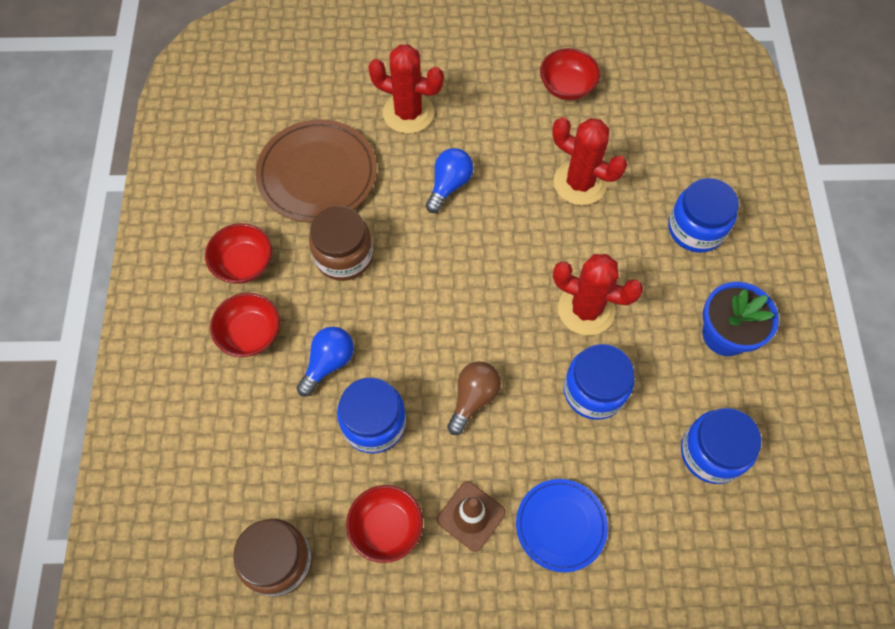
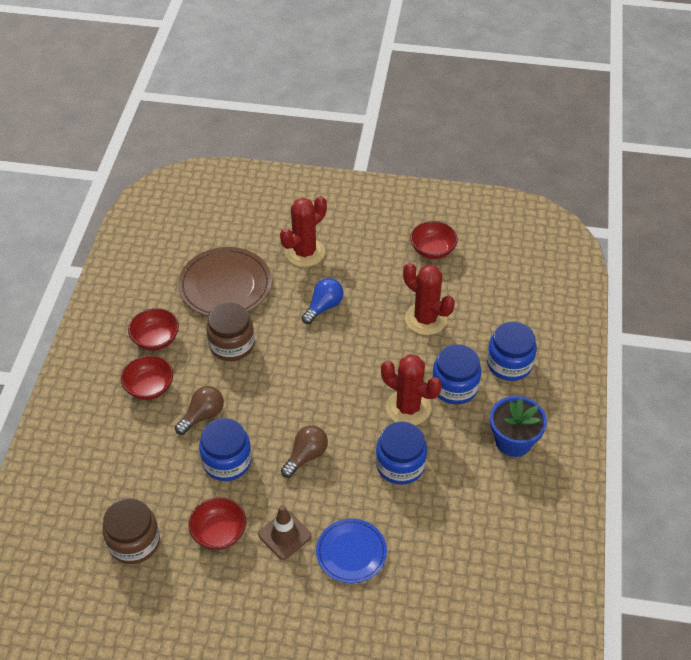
camera: 10 degrees right, 15 degrees down
blue light bulb [297,327,354,397] -> brown light bulb [175,386,224,435]
red cactus [368,44,444,134] -> red cactus turned 75 degrees counterclockwise [280,196,327,267]
blue jar [681,408,761,484] -> blue jar moved to [432,344,481,405]

